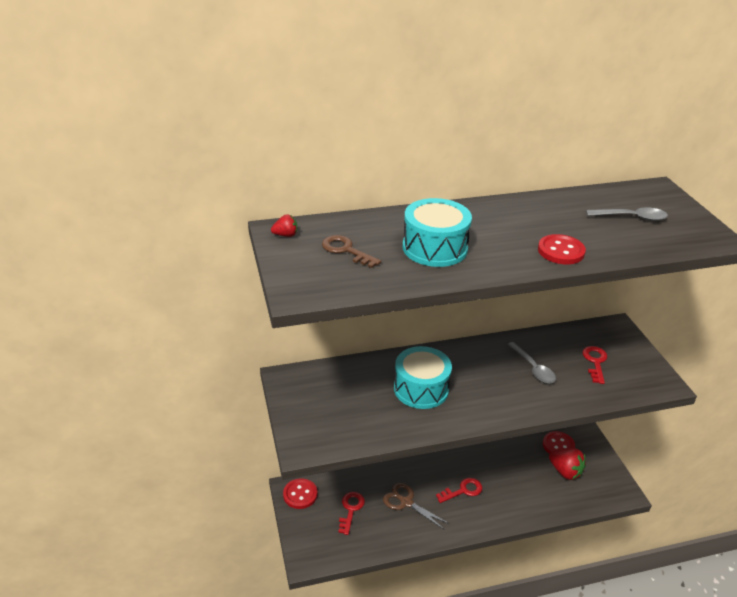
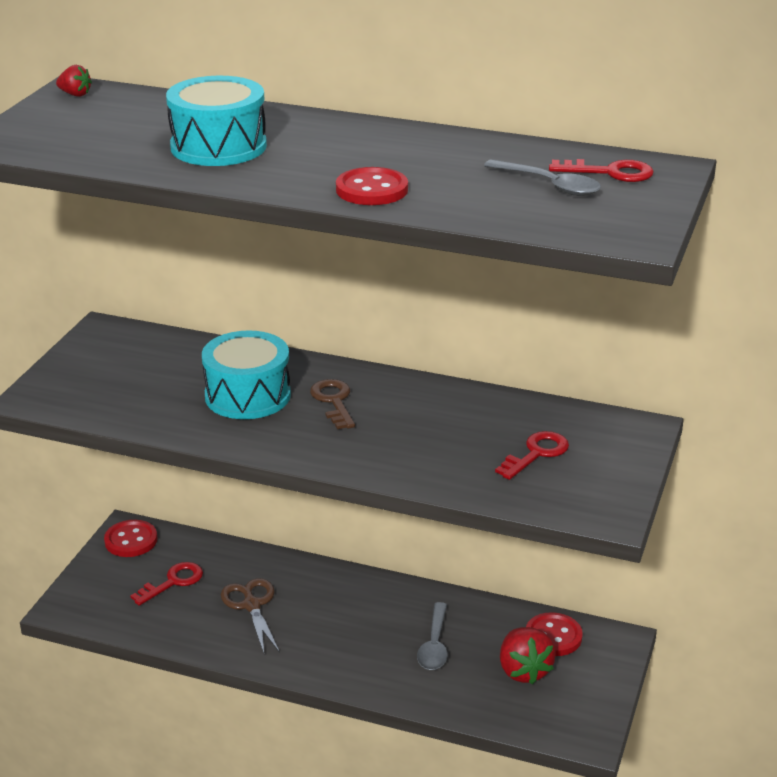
camera: 35 degrees right, 5 degrees down
brown key [322,235,381,268] -> brown key moved to [310,379,355,429]
red key [436,478,482,503] -> red key moved to [549,159,654,182]
grey spoon [507,342,556,384] -> grey spoon moved to [417,602,448,670]

